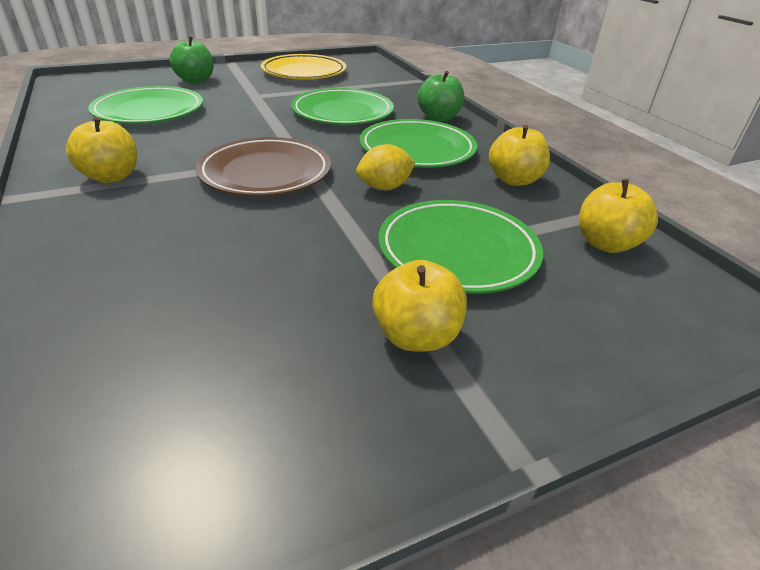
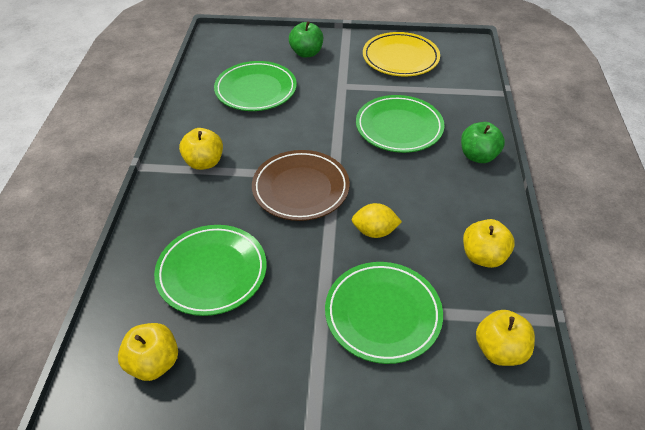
camera: 30 degrees right, 10 degrees up
green plate [360,119,477,168] -> green plate moved to [154,225,267,316]
yellow apple [372,260,467,351] -> yellow apple moved to [118,323,178,381]

